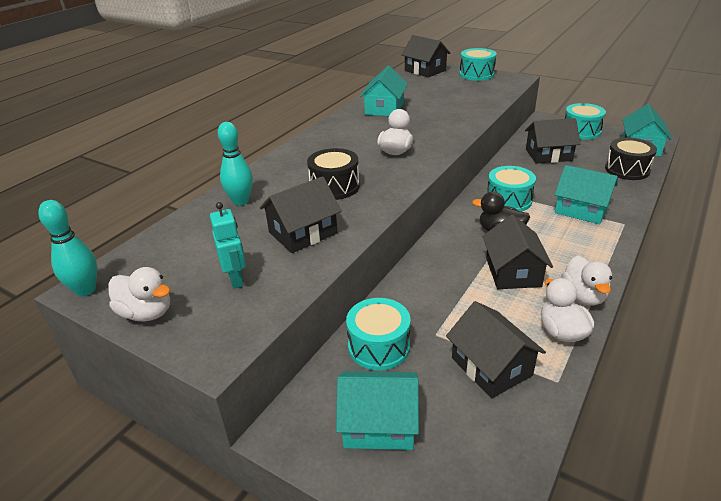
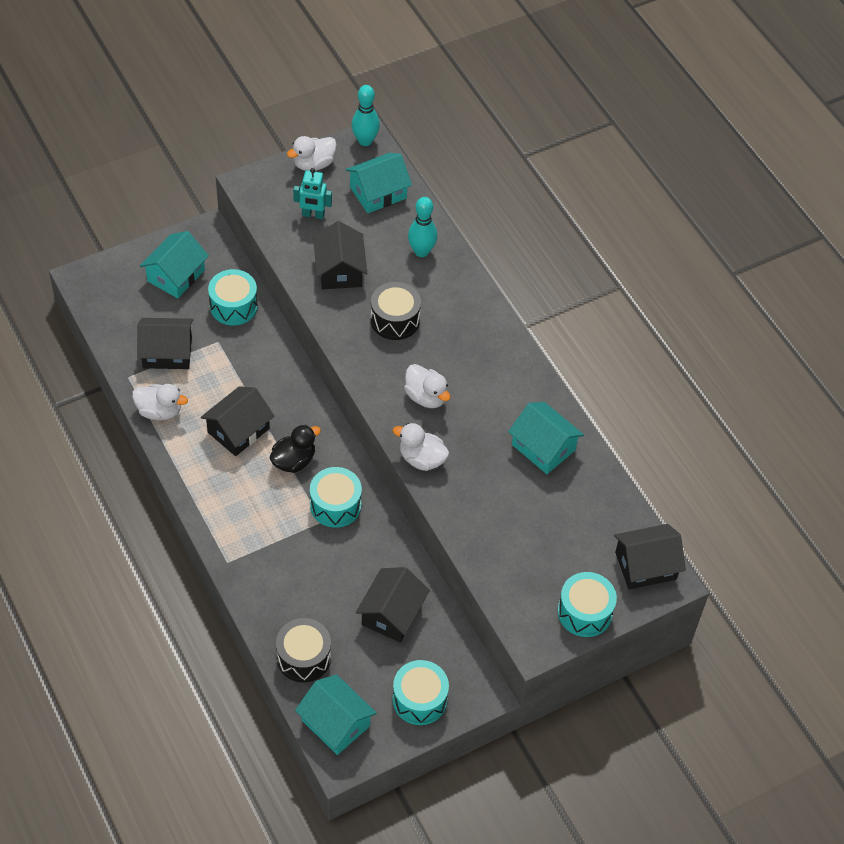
camera: 115 degrees right, 20 degrees up
black house [482,215,553,289] -> black house turned 75 degrees counterclockwise [201,386,274,456]
turquoise house [554,165,618,224] -> turquoise house moved to [346,153,412,213]
white duck [561,255,612,306] -> white duck moved to [393,423,449,471]

